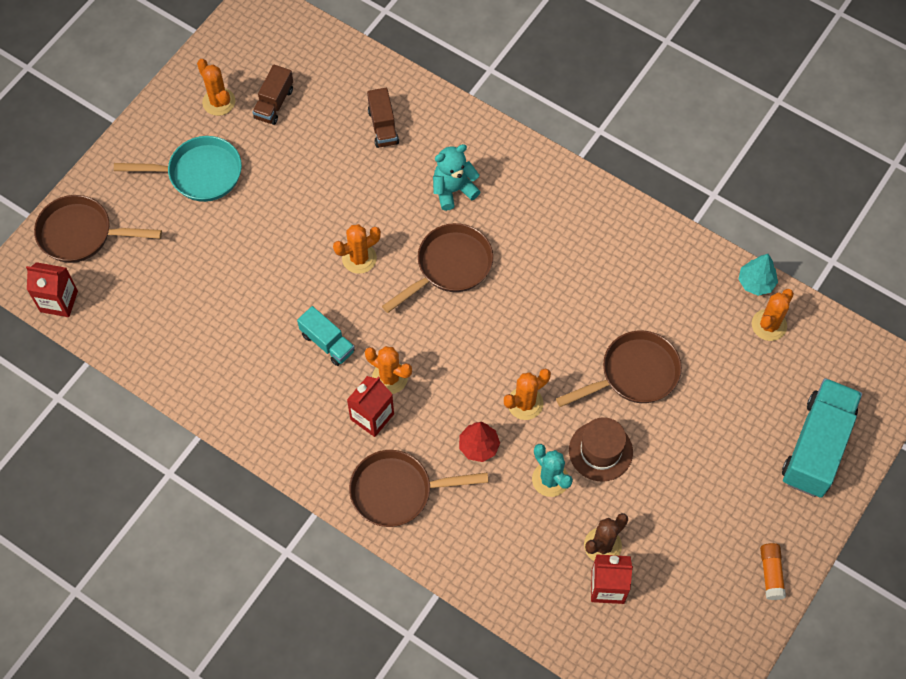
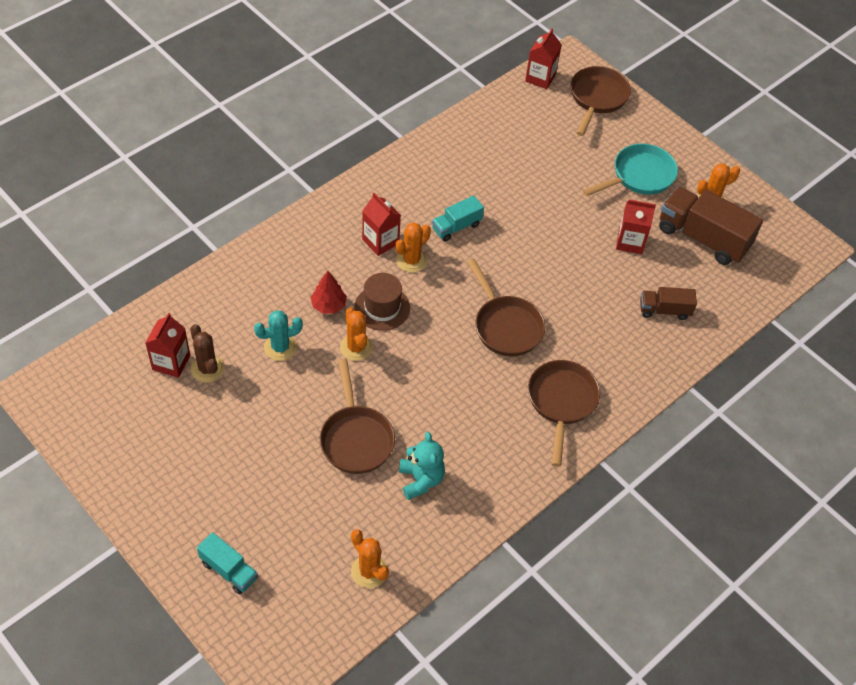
camera: 100 degrees right, 10 degrees down
turquoise pan [114,136,242,202] -> turquoise pan turned 135 degrees counterclockwise [583,143,678,196]
brown truck [252,64,293,125] -> brown truck [659,186,763,265], size x1.85
orange cactus [333,224,381,274] -> none
brown pan [349,450,489,527] -> brown pan moved to [528,360,600,467]
turquoise teddy bear [433,144,481,211] -> turquoise teddy bear moved to [399,432,445,500]
brown hat [569,417,633,482] -> brown hat moved to [354,273,410,331]
turquoise tree [739,254,778,296] -> none
orange glue stick [760,543,786,600] -> none
turquoise truck [782,378,862,498] -> turquoise truck [197,532,258,595], size x0.54
none -> red carton [616,200,656,254]

